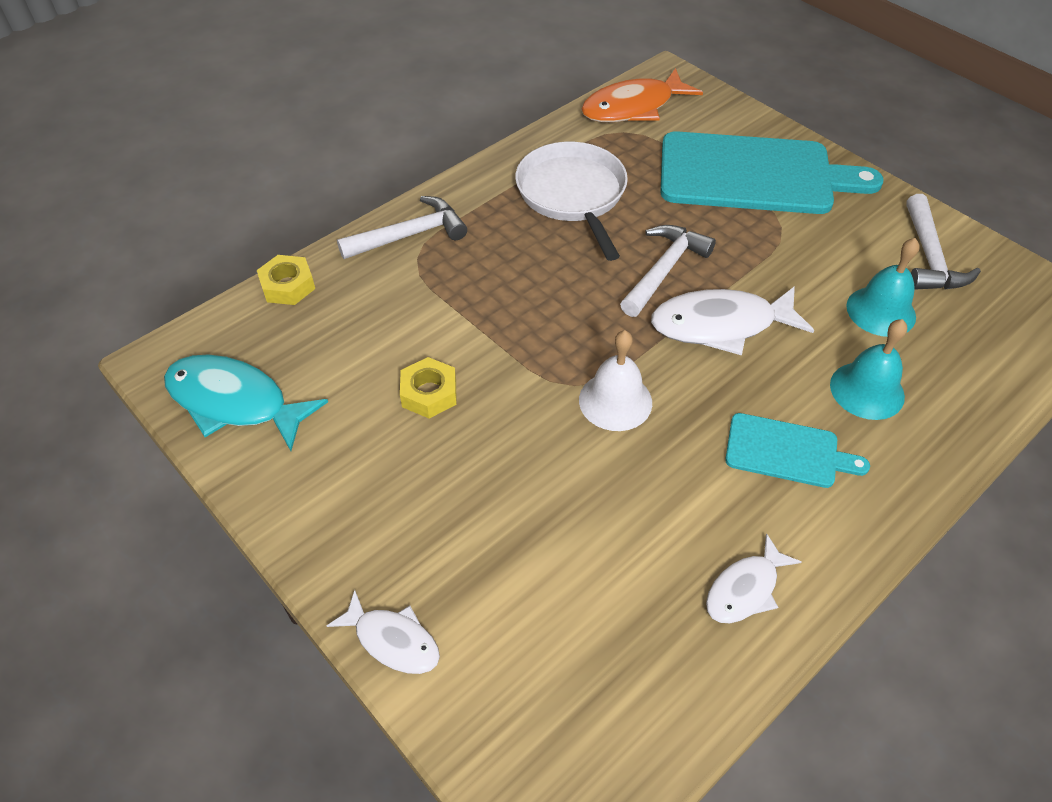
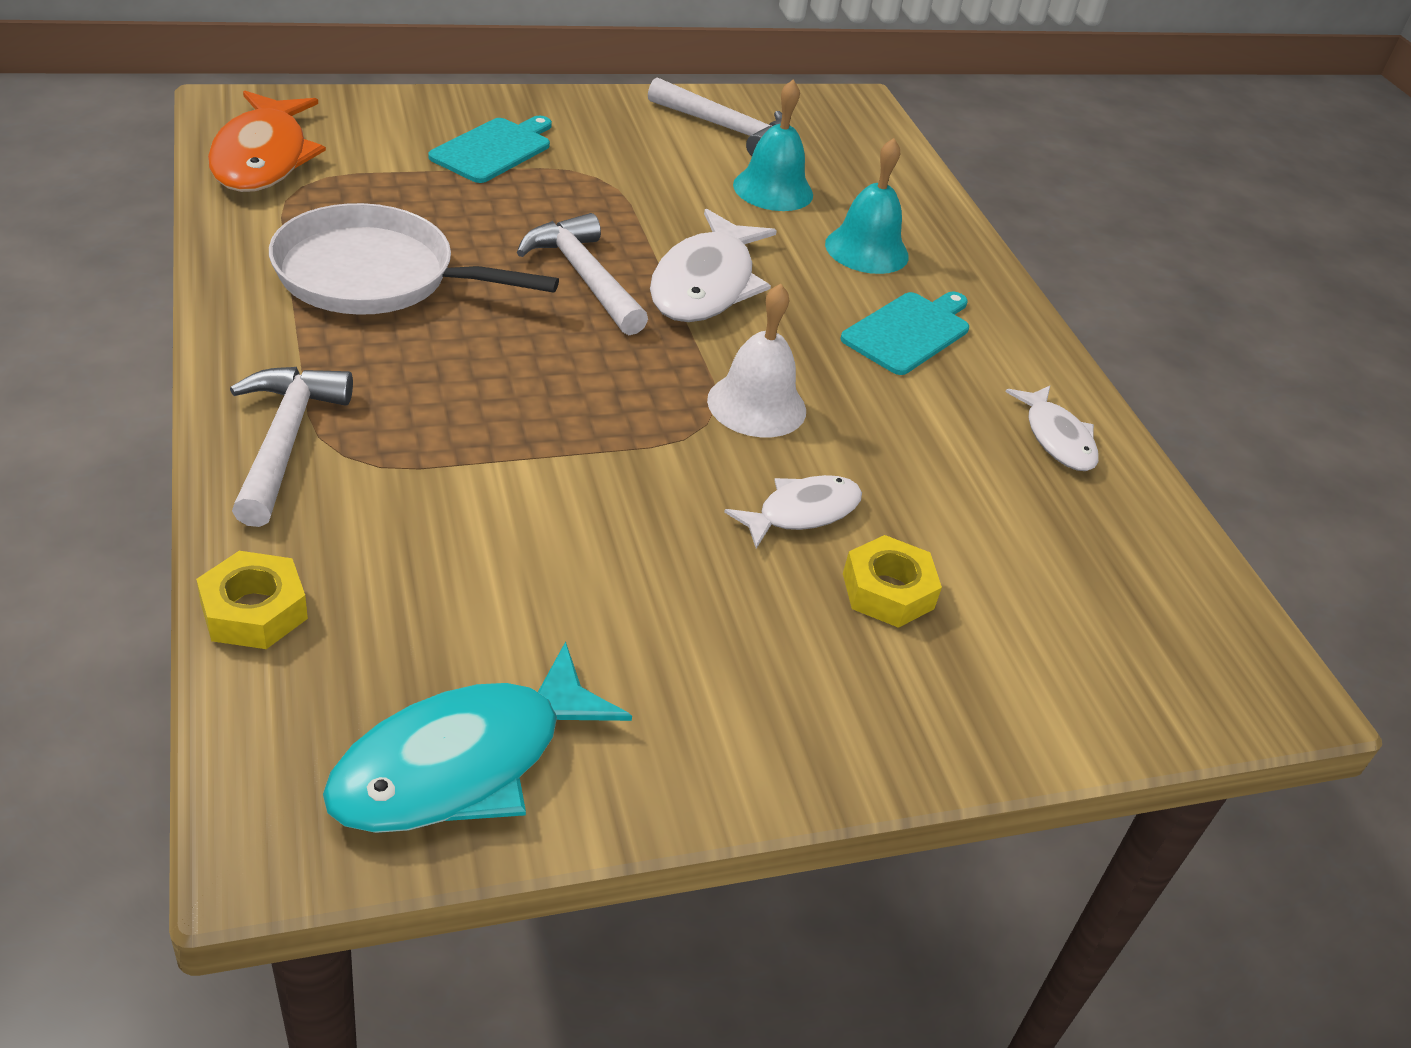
camera: 70 degrees left, 10 degrees down
white fish [327,590,440,674] -> white fish moved to [724,475,862,549]
yellow nut [400,357,457,419] -> yellow nut moved to [843,535,942,628]
turquoise cutting board [660,131,884,214] -> turquoise cutting board [428,116,552,183], size x0.49

